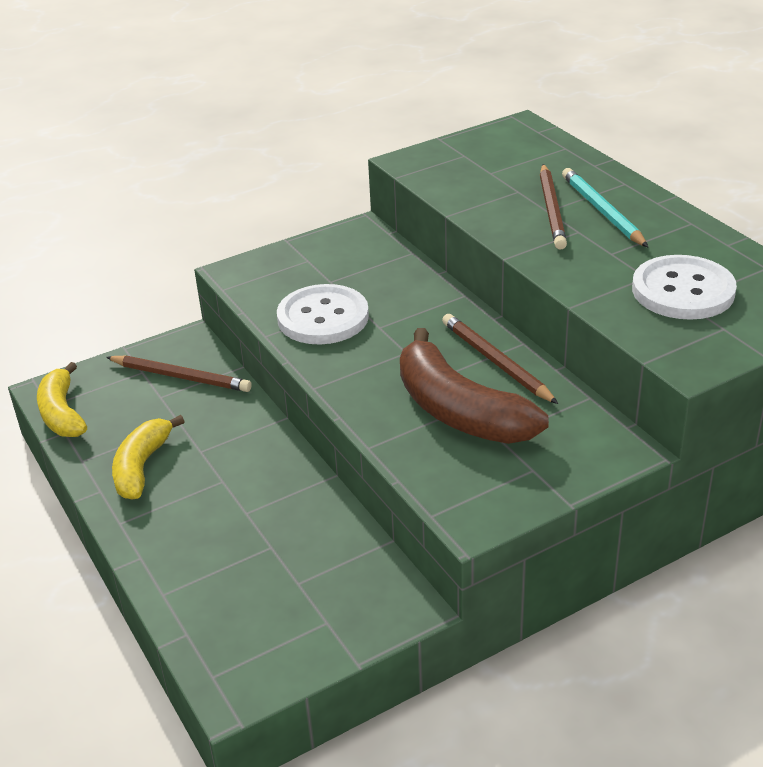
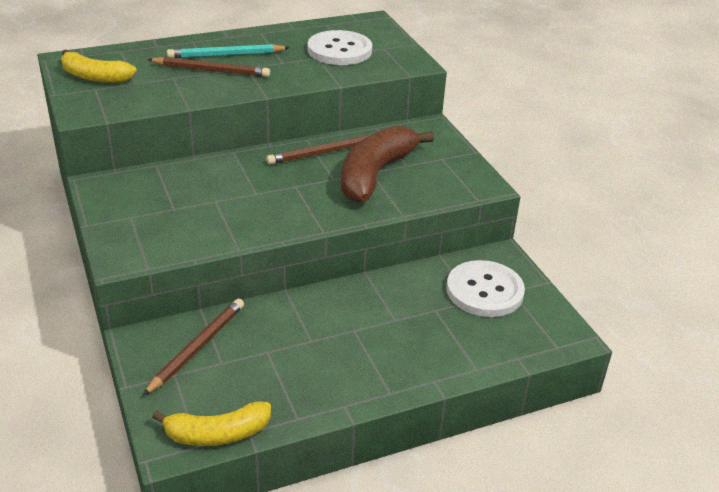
camera: 85 degrees left, 0 degrees up
yellow banana [112,415,185,500] -> yellow banana moved to [61,50,137,83]
white button [277,284,369,344] -> white button moved to [446,260,525,317]
brown banana [400,328,549,444] -> brown banana turned 150 degrees clockwise [341,125,434,203]

